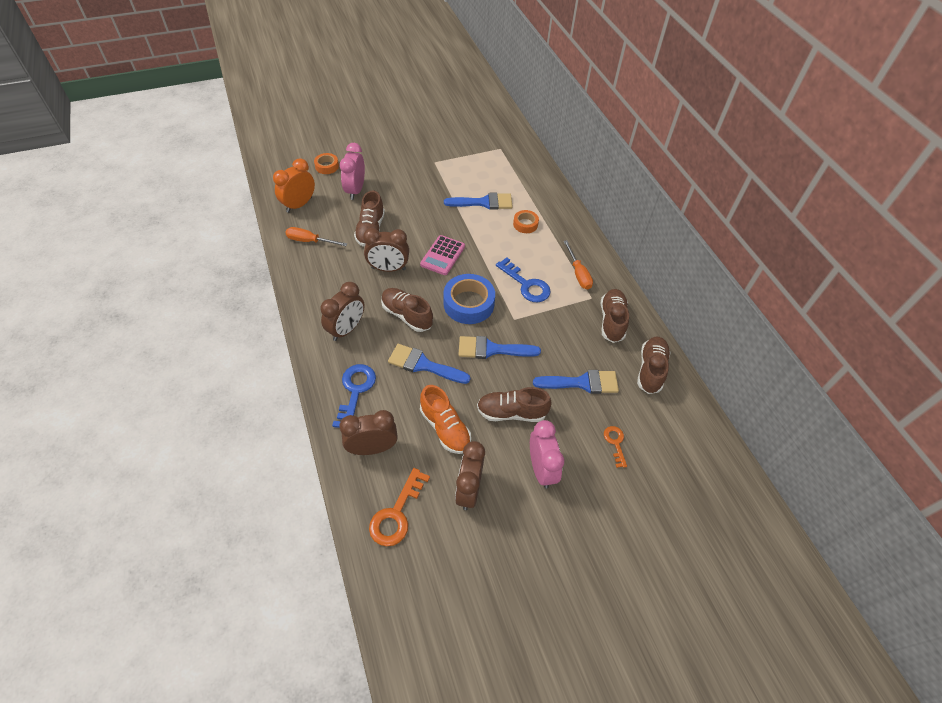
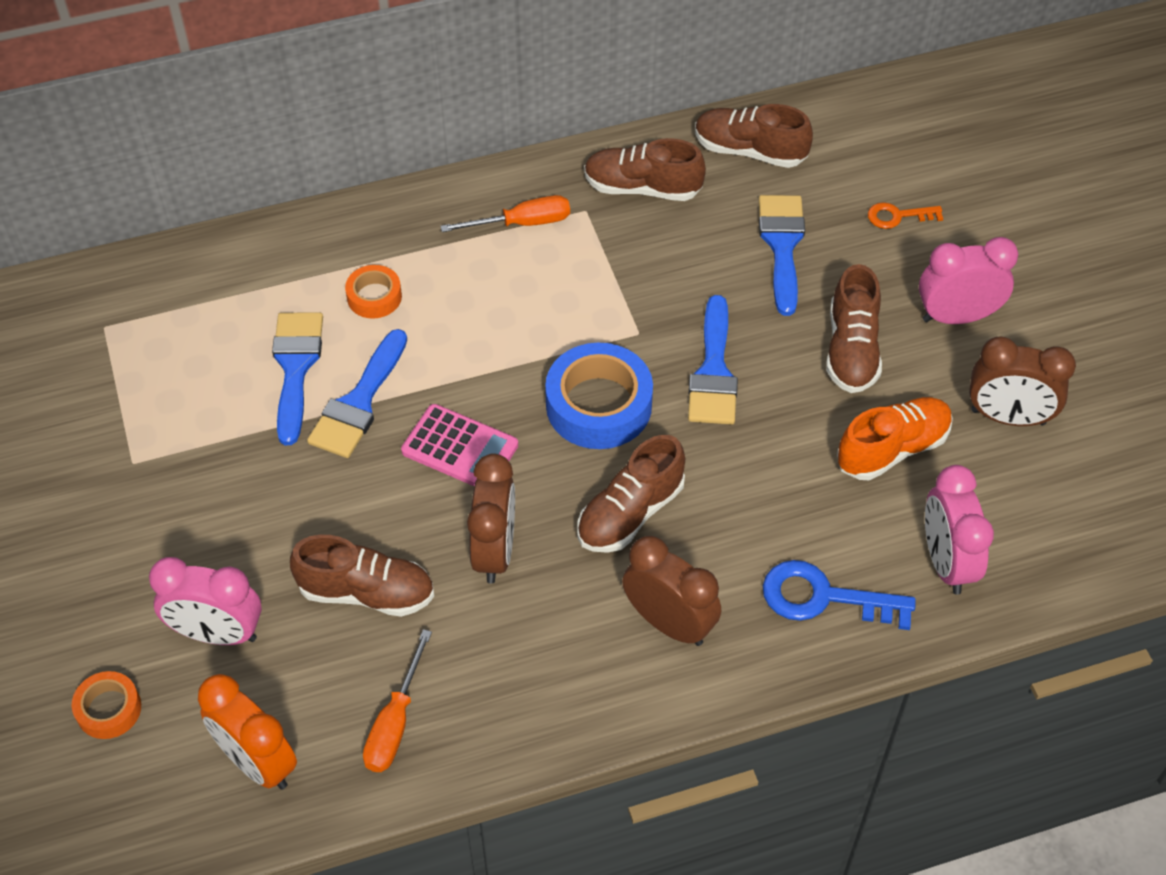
camera: 85 degrees left, 0 degrees up
brown clock [339,410,398,455] -> pink clock [925,465,994,595]
orange key [369,468,430,546] -> none
blue brush [388,344,471,384] -> blue brush moved to [307,329,407,458]
blue key [496,257,551,302] -> none

